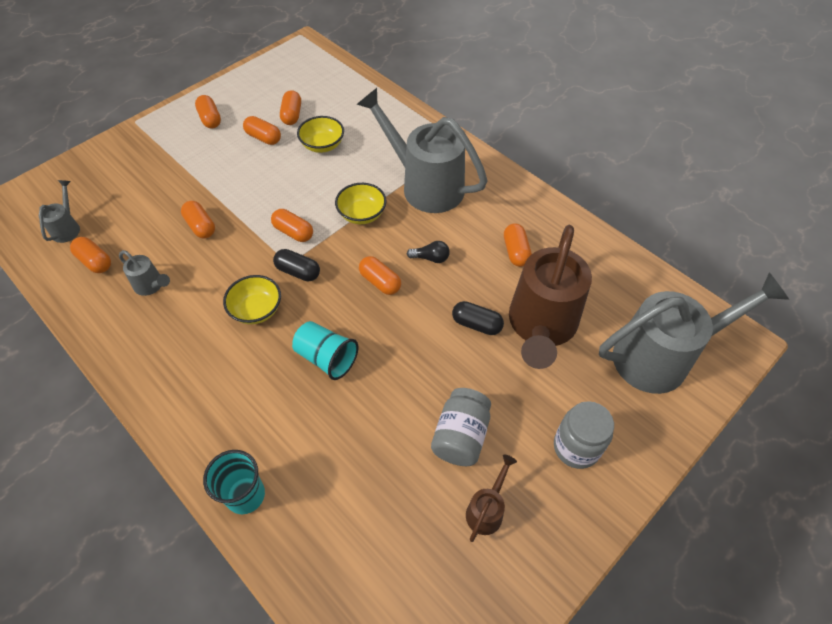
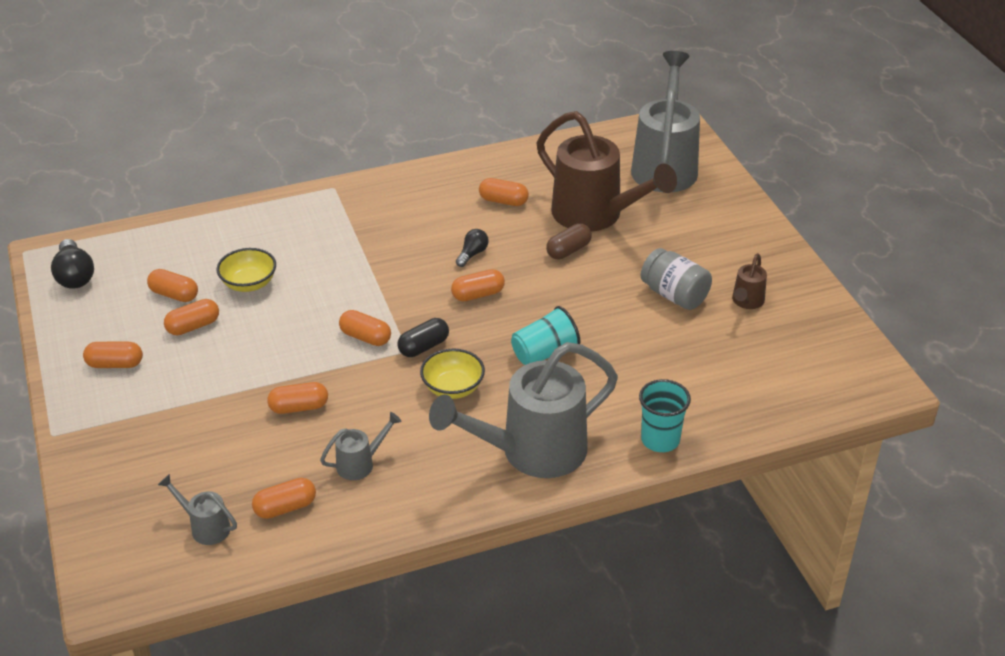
camera: 65 degrees left, 15 degrees down
orange capsule [271,209,313,242] -> orange capsule turned 60 degrees clockwise [339,310,391,346]
yellow bowl [335,183,386,224] -> none
grey watering can [357,88,487,213] -> grey watering can moved to [429,342,618,478]
black capsule [452,301,504,335] -> brown capsule [546,223,592,259]
brown watering can [466,454,517,542] -> brown watering can turned 120 degrees counterclockwise [732,253,767,309]
grey jar [554,401,614,469] -> none
none -> black light bulb [51,239,94,289]

